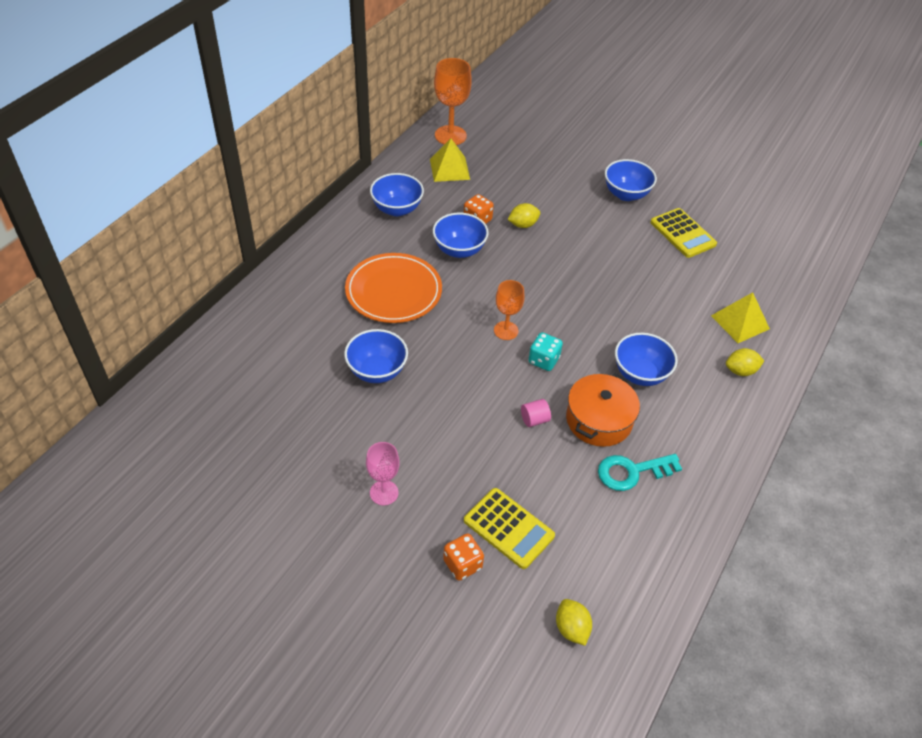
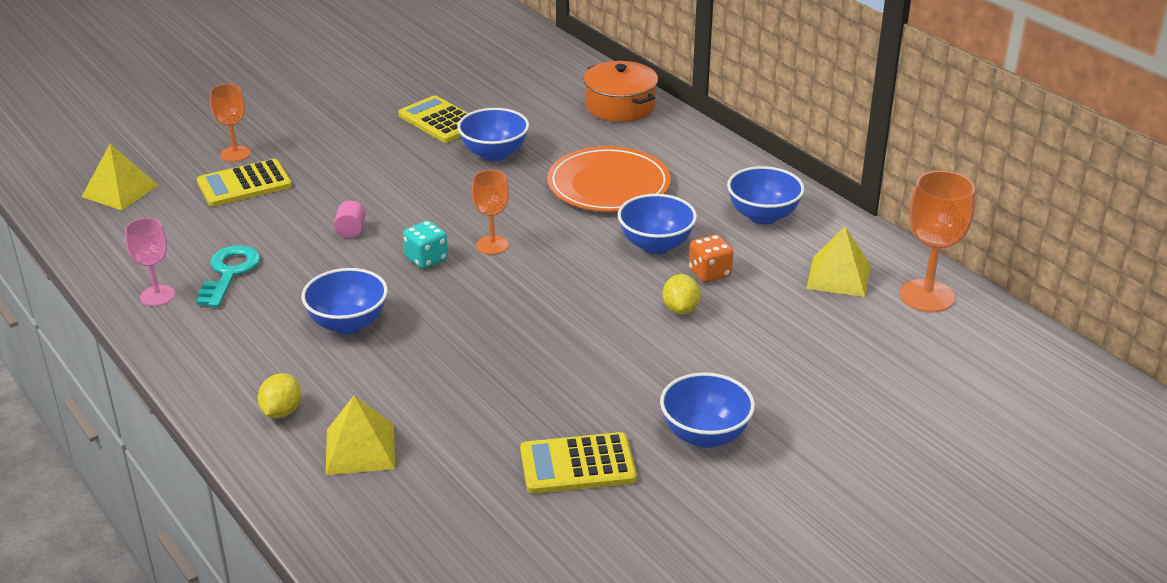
camera: 115 degrees right, 15 degrees down
pink goblet [366,442,400,505] -> pink goblet moved to [125,218,175,306]
orange dice [443,533,484,581] -> orange goblet [210,84,251,162]
yellow lemon [556,599,592,646] -> yellow pyramid [82,144,159,210]
orange pot [566,373,640,447] -> orange pot moved to [583,61,658,122]
none -> yellow calculator [398,95,468,143]

